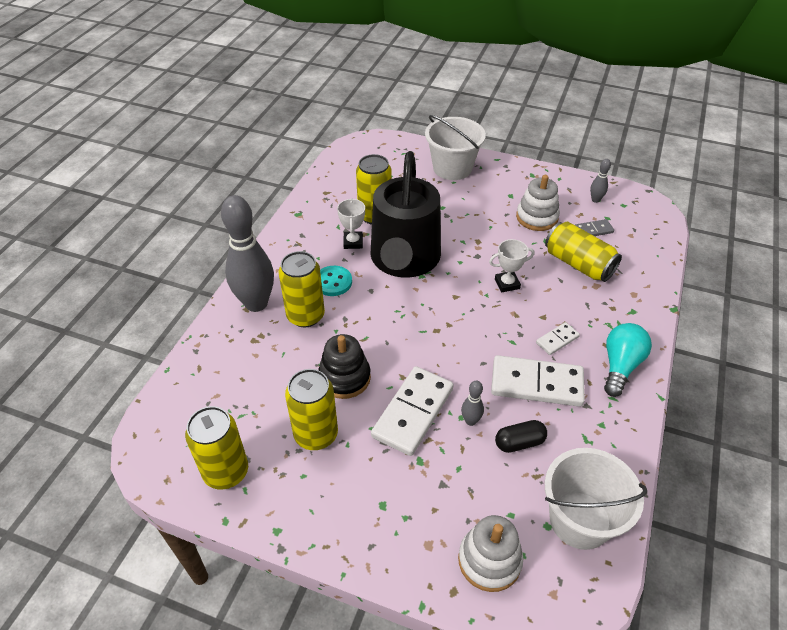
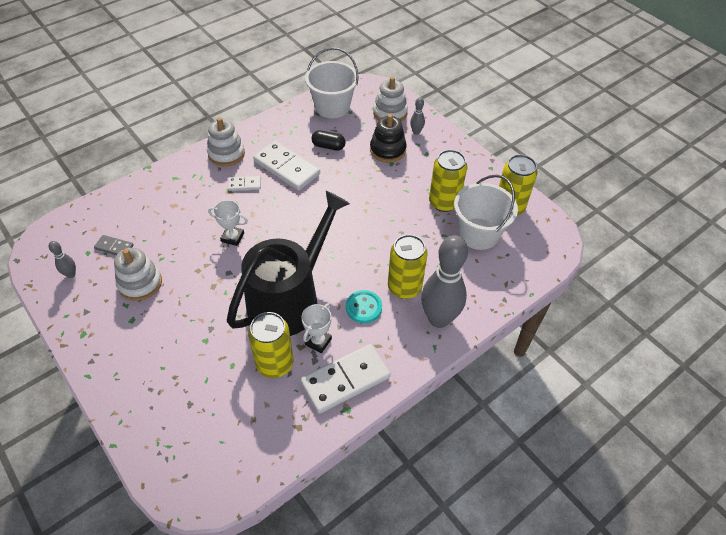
camera: 150 degrees left, 5 degrees up
black stacking toy [318,334,371,399] -> black stacking toy moved to [370,114,407,163]
white domino [371,366,454,456] -> white domino moved to [300,344,390,414]
white bucket [425,115,486,180] -> white bucket moved to [454,175,518,250]
grey bowling pin [461,381,484,426] -> grey bowling pin moved to [410,97,425,135]
yellow can [545,221,622,282] -> none
turquoise light bulb [604,323,652,397] -> white stacking toy [207,117,245,166]

